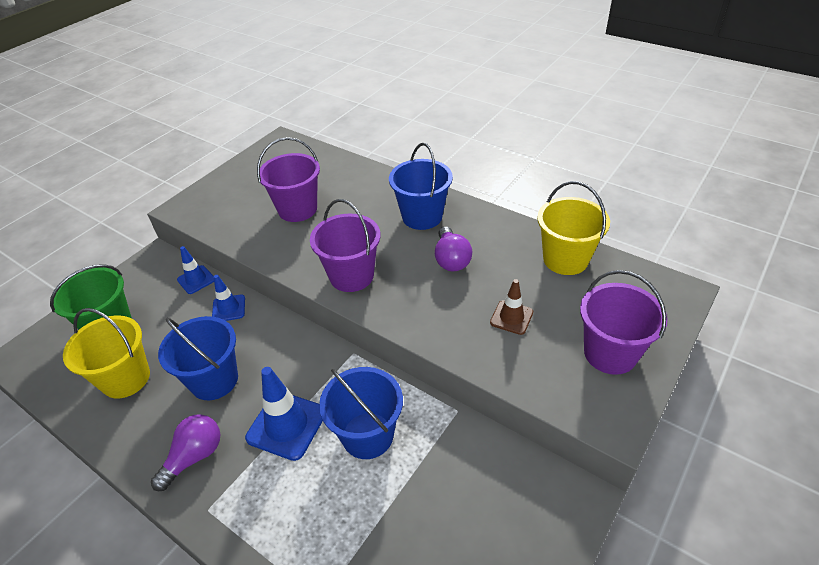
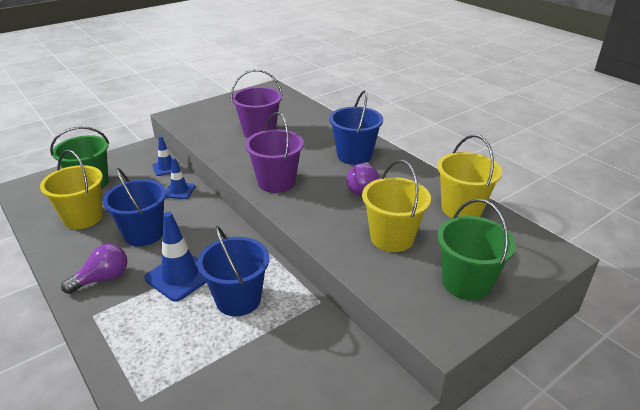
camera: 15 degrees right, 10 degrees down
brown traffic cone [490,279,533,335] -> yellow bucket [362,160,431,252]
purple bucket [580,270,667,375] -> green bucket [437,199,516,301]

